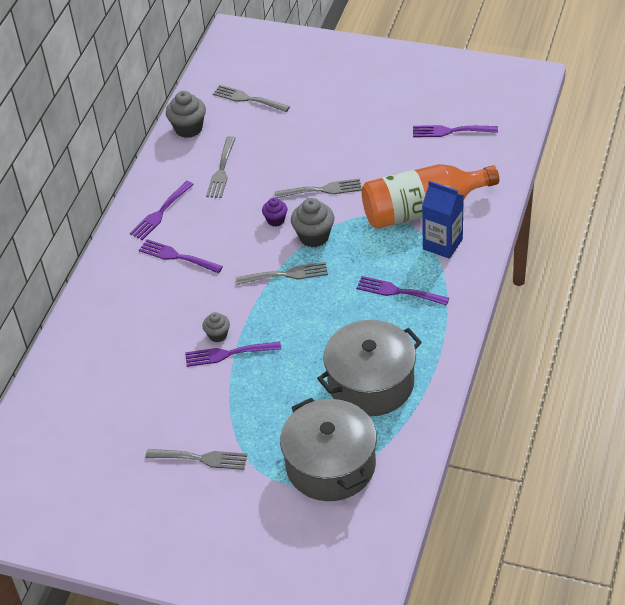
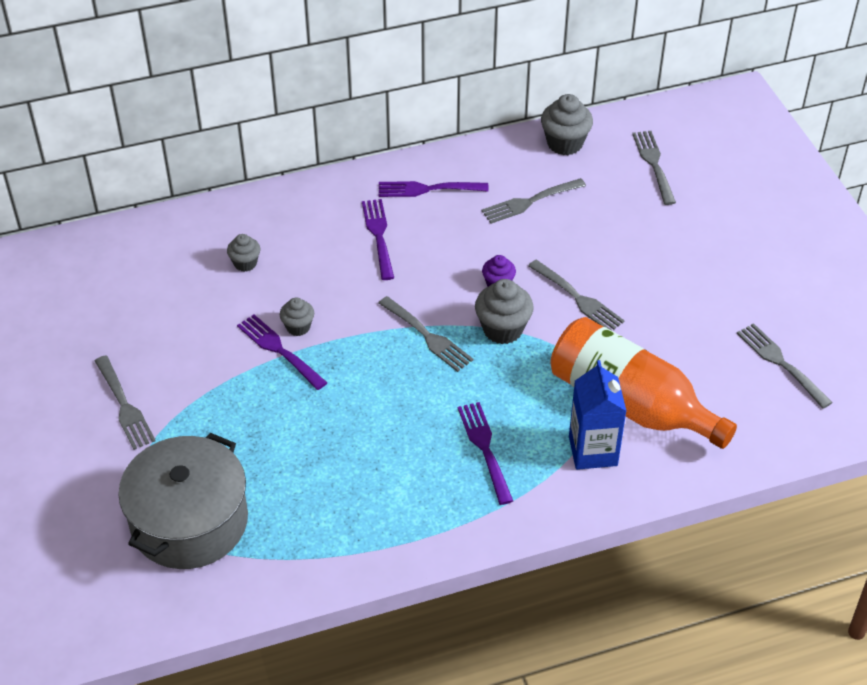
camera: 50 degrees right, 0 degrees up
grey pot [317,320,422,416] -> none
purple fork [413,125,498,137] -> grey fork [737,323,833,408]
none -> grey cupcake [227,234,260,272]

